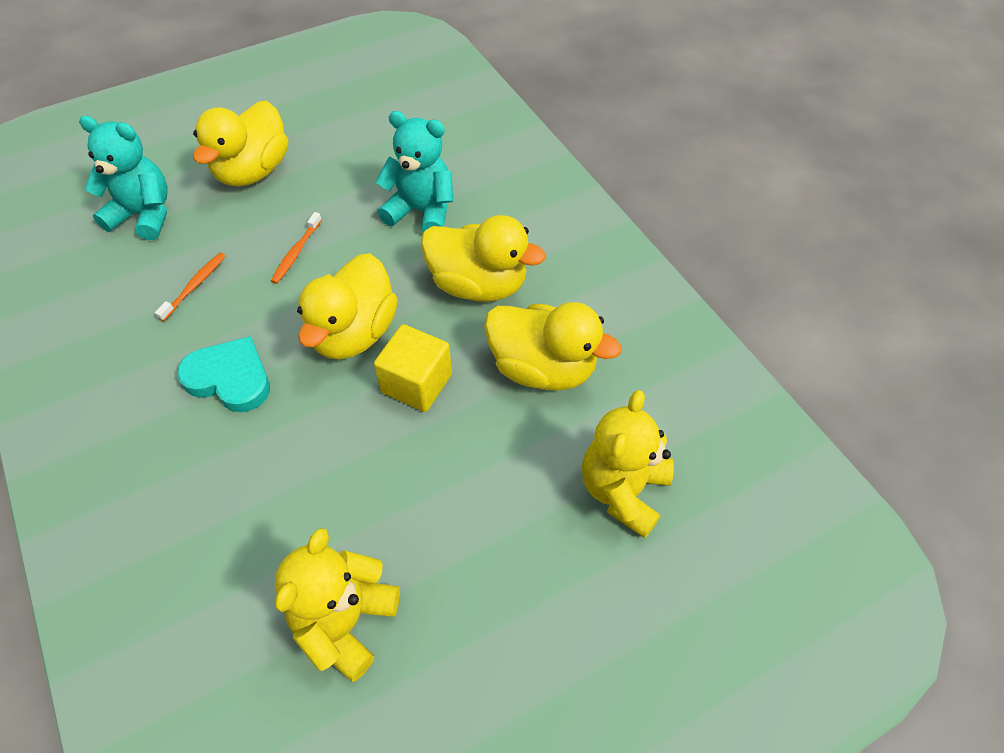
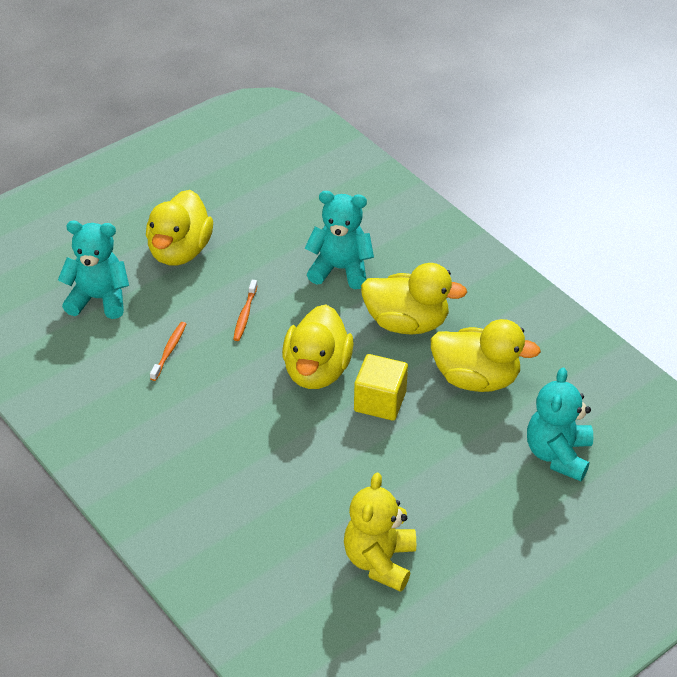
camera: 10 degrees left, 10 degrees down
turquoise heart [177,336,270,412] -> none
yellow teddy bear [582,390,674,538] -> turquoise teddy bear [527,367,593,481]

